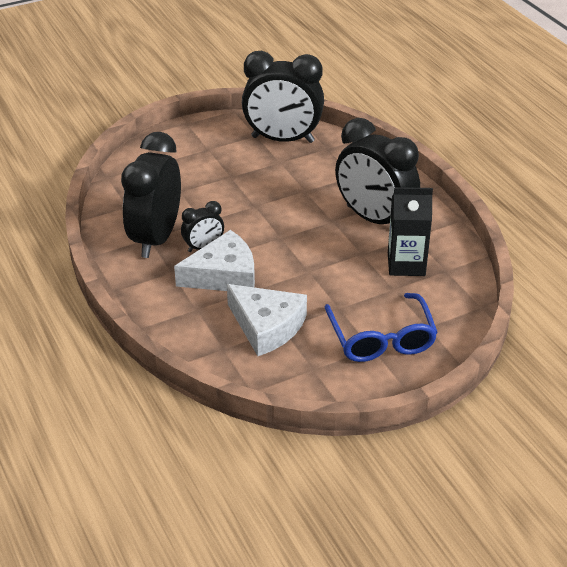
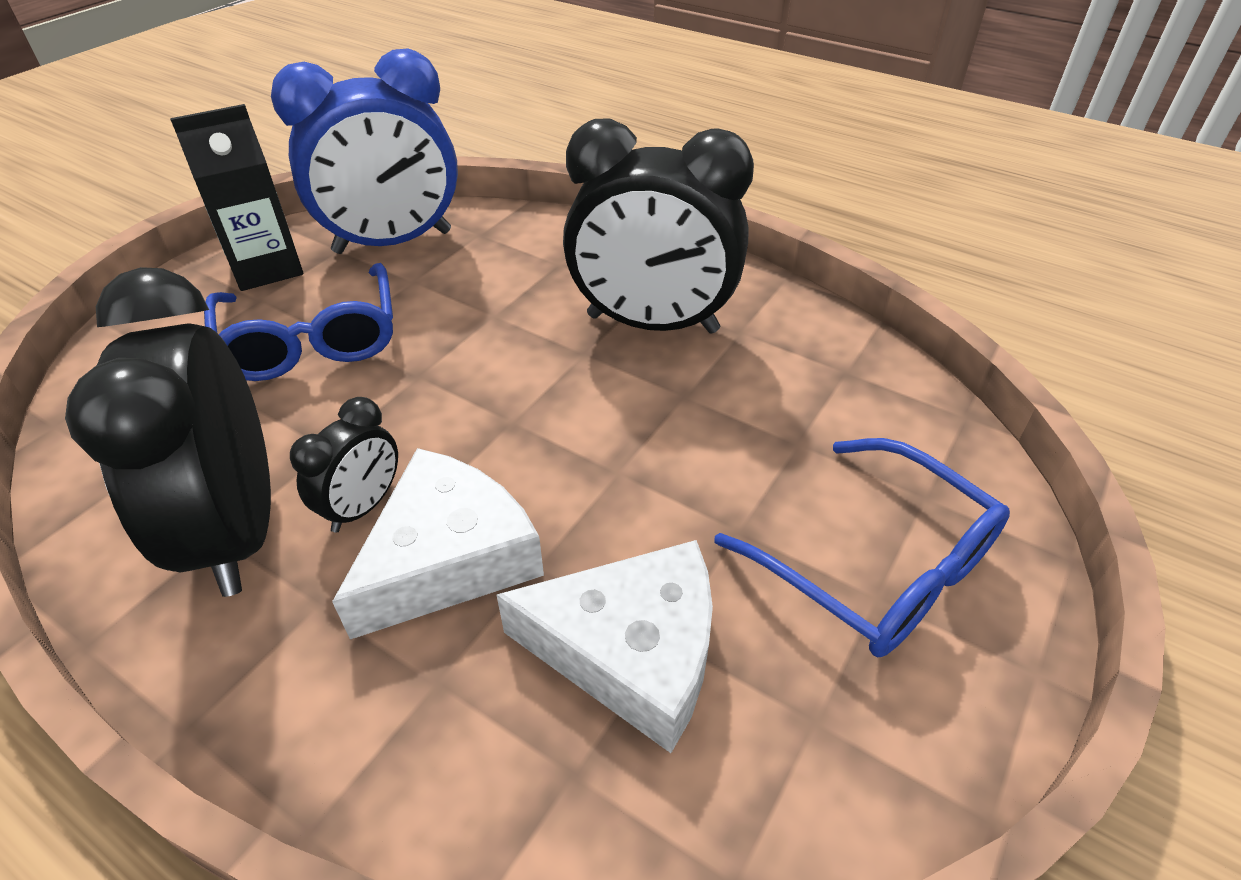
camera: 30 degrees left, 5 degrees up
black clock [242,51,324,143] -> blue clock [271,49,458,254]
black carton [388,187,433,276] -> black carton moved to [170,104,303,291]
none -> blue glasses [204,263,393,381]

